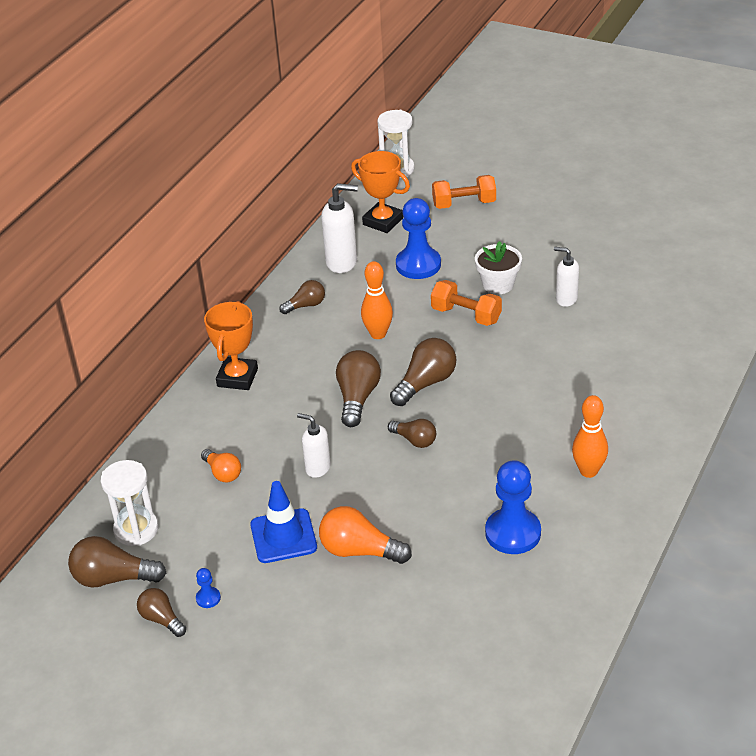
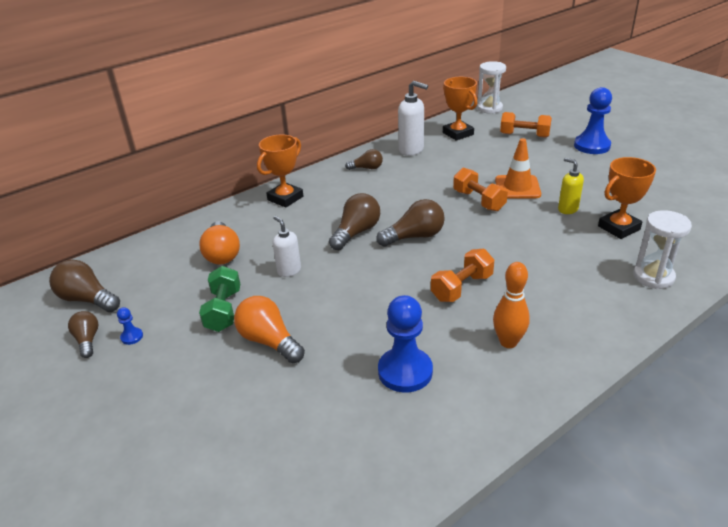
camera: 25 degrees right, 5 degrees down
white hourglass [101,460,158,546] -> white hourglass moved to [633,210,692,289]
orange light bulb [201,449,241,482] -> orange light bulb [199,221,240,265], size x1.60
blue traffic cone [250,481,317,563] -> green dumbbell [199,266,240,332]
orange bowling pin [361,261,393,339] -> none
brown light bulb [388,419,436,448] -> none
blue pawn [396,198,441,279] -> blue pawn moved to [574,87,612,154]
white flower pot [475,241,522,294] -> orange traffic cone [495,138,541,199]
white soap dispenser [554,247,579,307] -> yellow soap dispenser [558,158,584,214]
none -> orange dumbbell [431,249,494,302]
none -> orange trophy [598,157,656,239]

